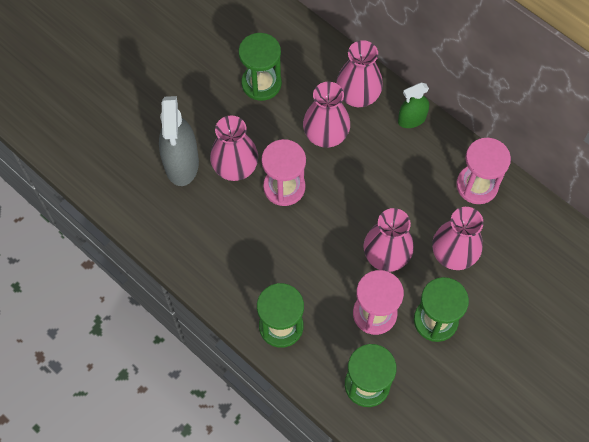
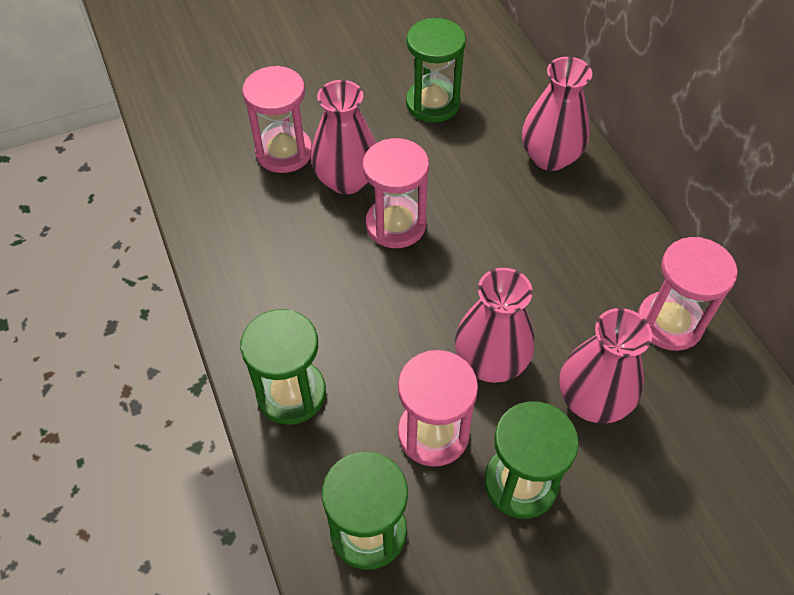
camera: 25 degrees right, 10 degrees down
grey spray bottle [159,96,199,186] -> pink hourglass [242,66,312,173]
pink vase [303,82,350,148] -> none
green spray bottle [398,83,429,128] -> none

